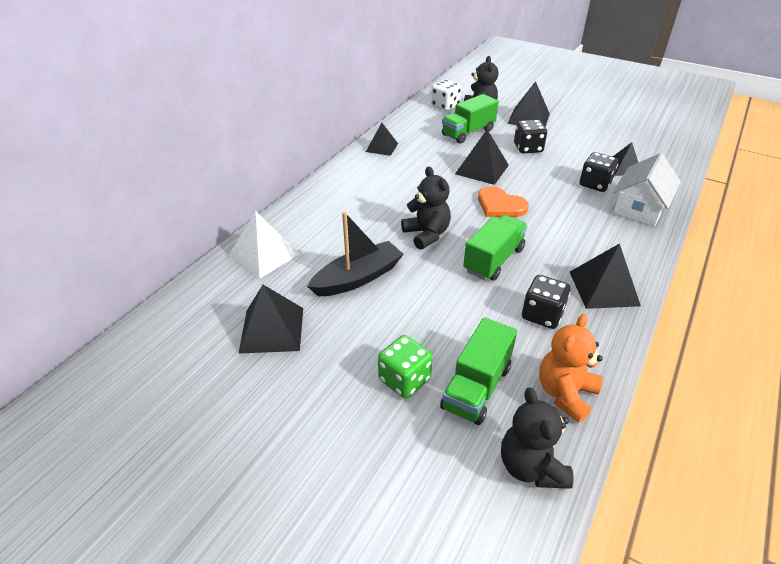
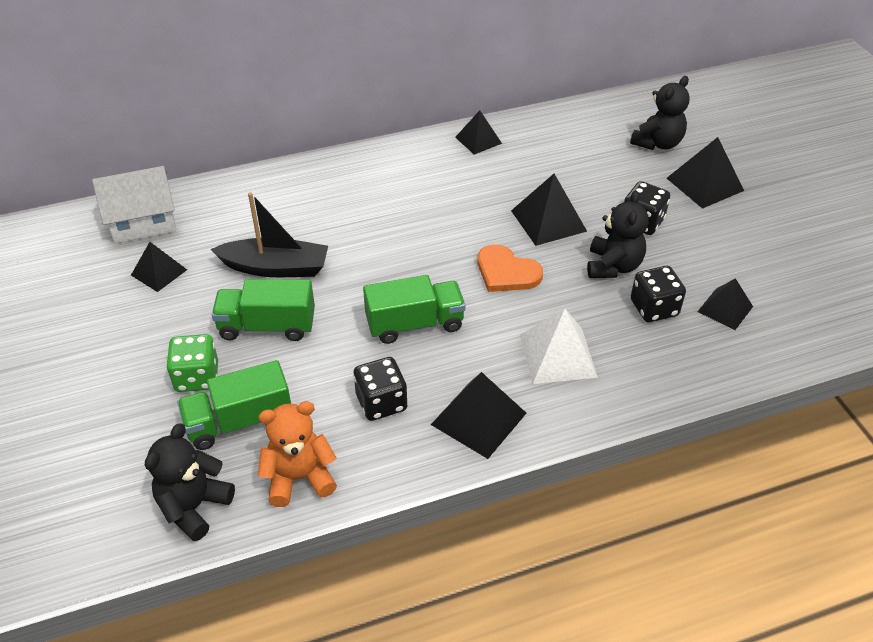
camera: 40 degrees right, 5 degrees up
white pyramid [228,211,299,279] -> white pyramid moved to [520,308,598,384]
black pyramid [239,285,303,354] -> black pyramid [131,242,187,292], size x0.66
black teddy bear [401,166,451,250] -> black teddy bear moved to [587,191,649,278]
white dice [431,79,461,111] -> none
green truck [442,94,499,144] -> green truck moved to [212,279,315,341]
orange heart [478,186,529,217] -> orange heart turned 45 degrees counterclockwise [478,244,543,292]
white house [613,153,681,227] -> white house moved to [92,166,176,244]

